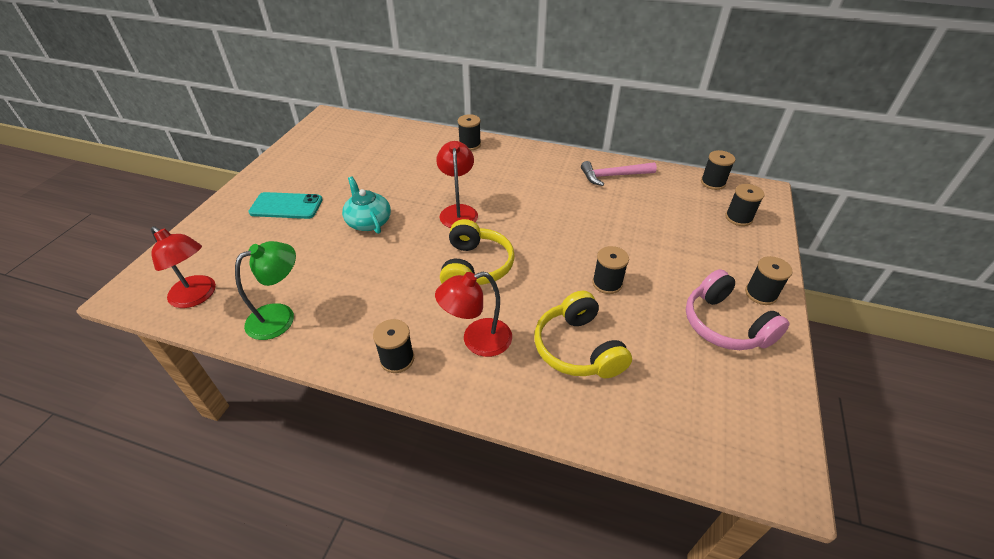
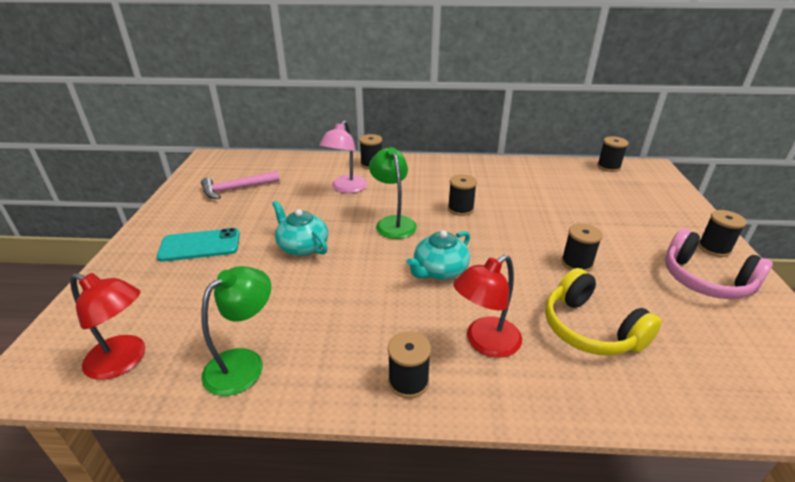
camera: 15 degrees left, 10 degrees down
red lamp [436,141,478,228] -> green lamp [369,147,417,239]
yellow headphones [440,219,515,285] -> turquoise teapot [406,230,470,280]
pink hammer [581,161,657,186] -> pink hammer moved to [201,171,280,199]
black spool [725,184,764,226] -> black spool moved to [448,174,477,216]
none -> pink lamp [319,121,367,193]

